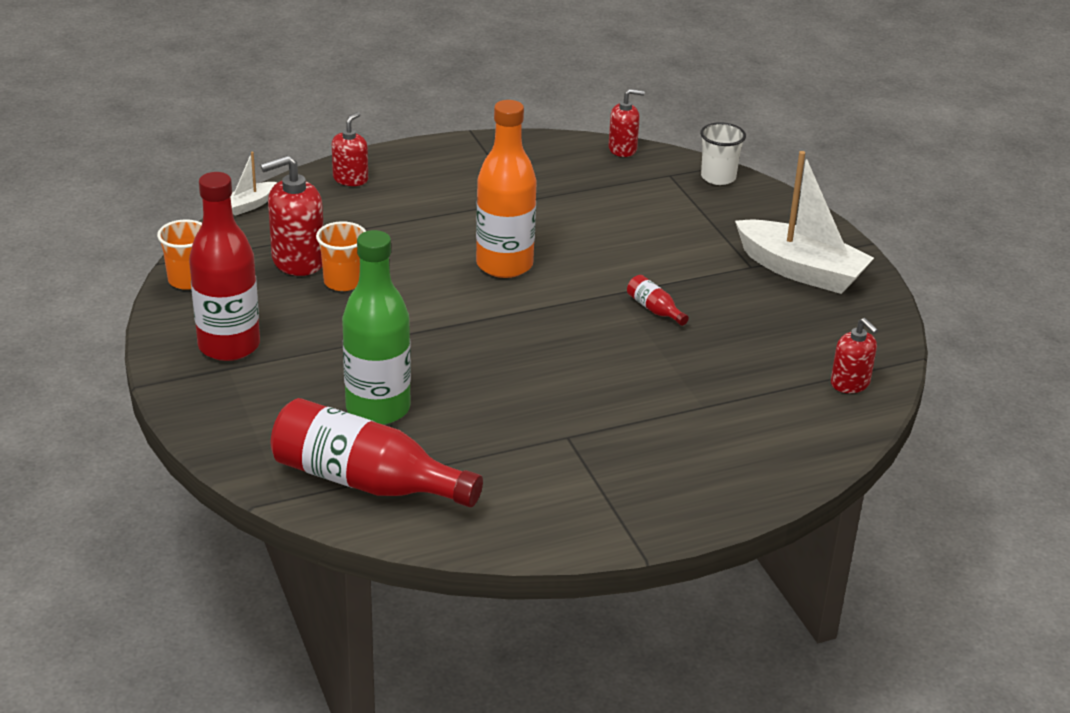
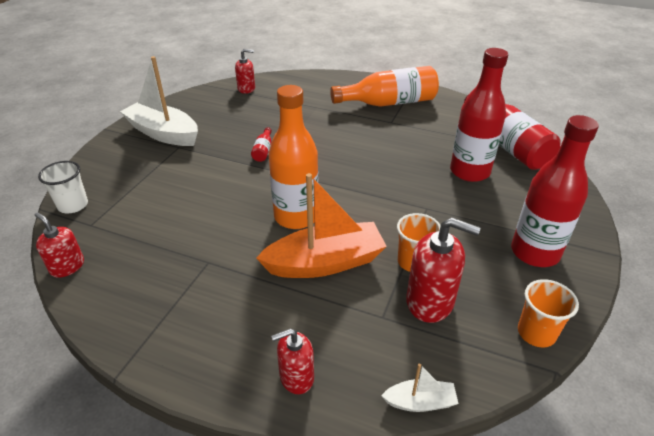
camera: 135 degrees left, 5 degrees up
green bottle [342,230,411,425] -> red bottle [450,48,508,182]
white boat [735,151,874,294] -> white boat turned 45 degrees counterclockwise [120,56,198,146]
red soap dispenser [831,318,878,393] -> red soap dispenser turned 75 degrees clockwise [235,49,255,94]
none -> orange boat [256,173,387,278]
none -> orange bottle [330,66,439,107]

